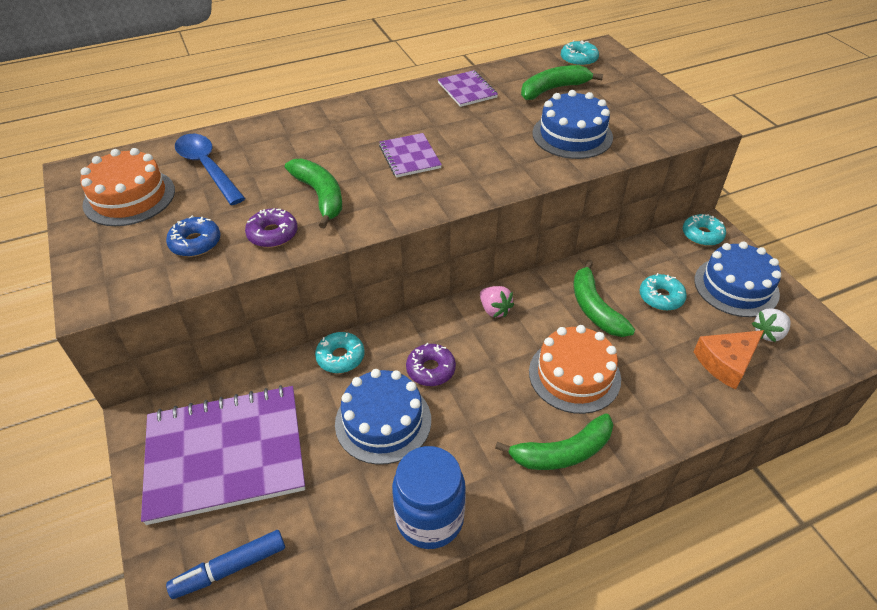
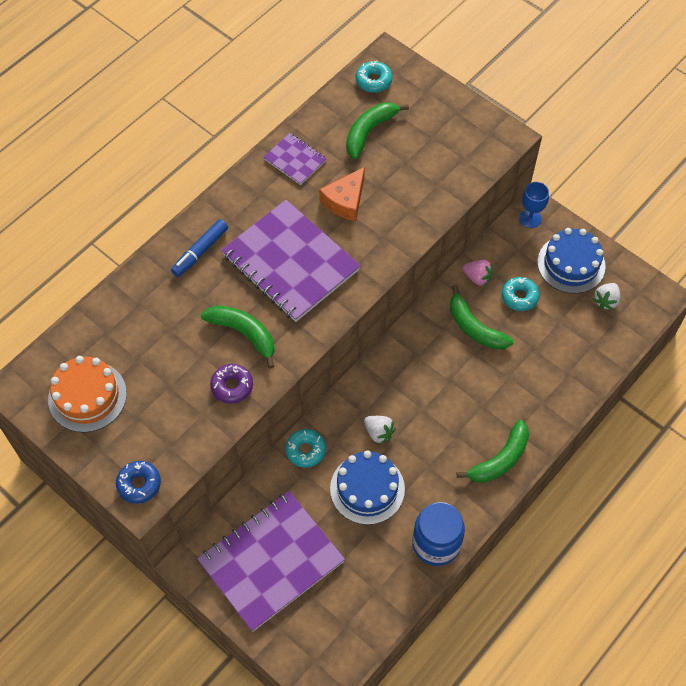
camera: 25 degrees left, 15 degrees up
blue donut [166,215,221,257] -> blue donut moved to [116,461,161,504]
blue marker [166,530,285,599] -> blue marker moved to [171,219,228,277]
blue spoon [175,134,245,205] -> none
purple notebook [379,133,442,178] -> purple notebook [221,200,361,322], size x2.11
purple donut [406,343,456,386] -> white strawberry [364,416,395,444]
pink strawberry [480,286,514,318] -> pink strawberry moved to [463,260,493,287]
orange cake [529,325,621,414] -> none
blue cake [532,90,613,159] -> none
turquoise donut [683,214,726,246] -> blue goblet [519,182,549,228]
orange cheese [693,330,764,390] -> orange cheese moved to [319,167,365,221]

